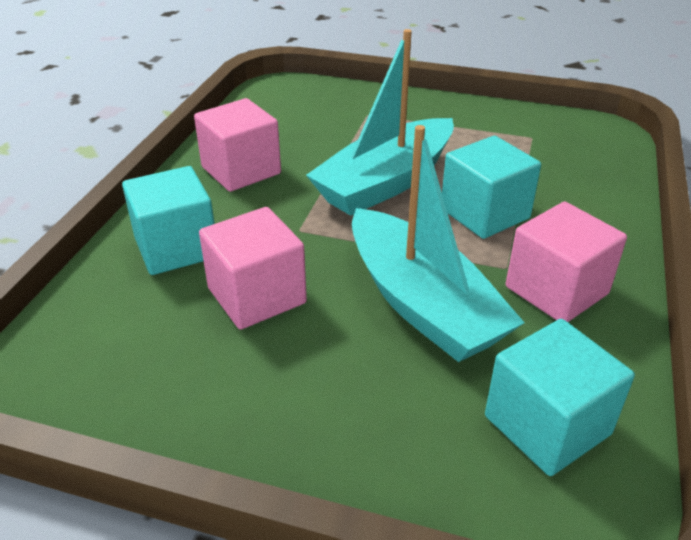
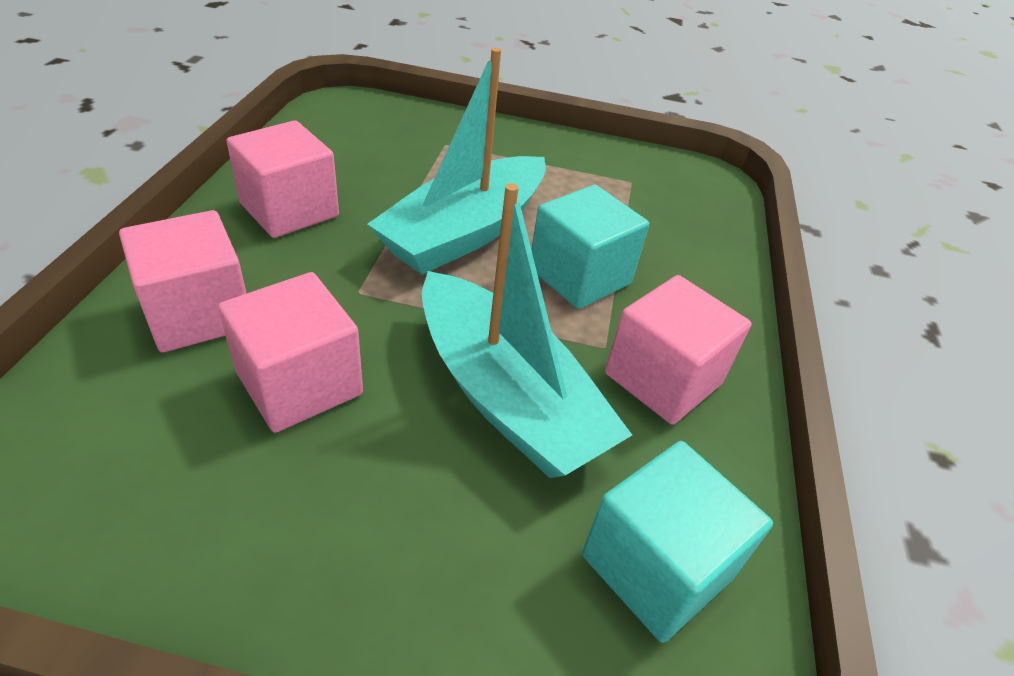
camera: 10 degrees left, 5 degrees up
turquoise cube [122,166,215,275] -> pink cube [119,210,247,352]

